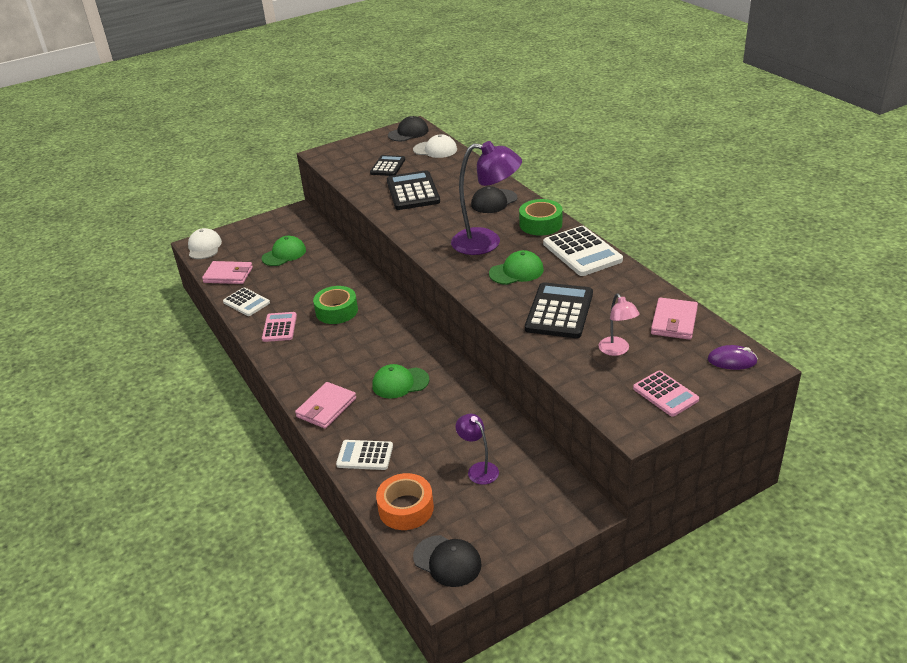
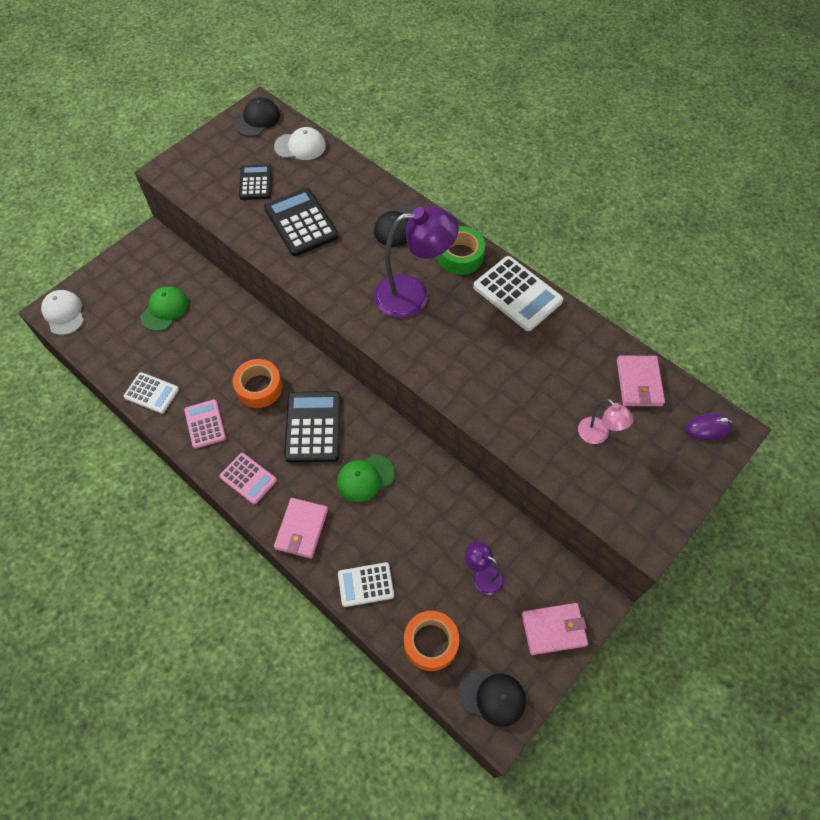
camera: 20 degrees left, 25 degrees up
pink wallet [202,261,253,284] -> pink wallet moved to [522,603,588,655]
green tape [313,286,358,324] -> orange tape [233,359,282,408]
green cap [489,250,544,285] -> none
black calculator [525,282,593,338] -> black calculator moved to [284,391,341,463]
pink calculator [633,370,699,417] -> pink calculator moved to [220,453,277,504]

